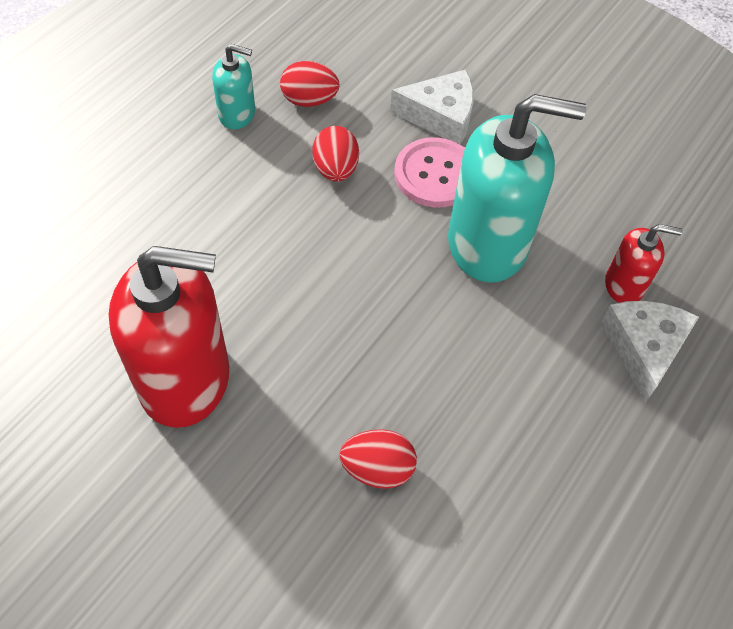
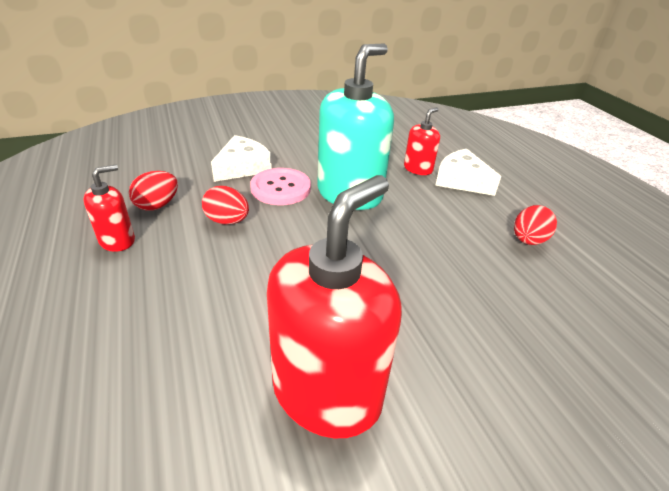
camera: 55 degrees left, 20 degrees down
turquoise soap dispenser [212,44,255,129] -> red soap dispenser [83,165,135,252]
red egg [340,429,417,489] -> red egg moved to [514,205,557,245]

